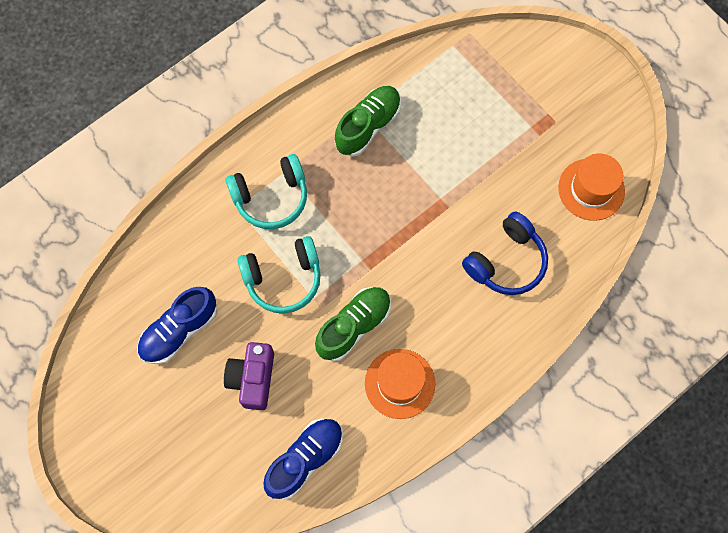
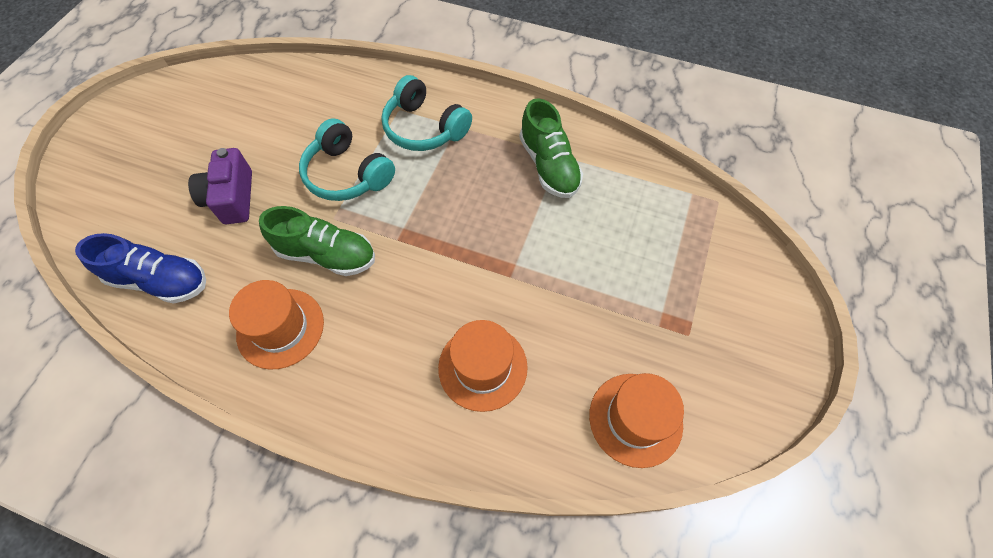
camera: 60 degrees right, 10 degrees down
blue shoe [137,287,217,364] -> none
purple camera [224,342,274,410] -> purple camera turned 75 degrees counterclockwise [188,148,252,224]
green shoe [335,86,401,157] -> green shoe turned 60 degrees clockwise [519,98,583,198]
blue headphones [462,211,548,295] -> orange hat [438,320,528,412]

